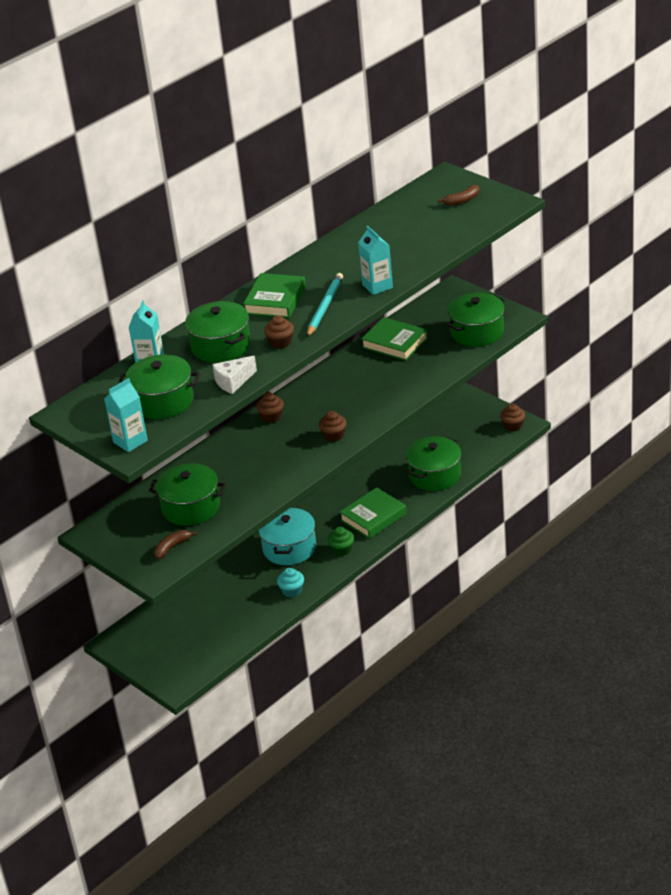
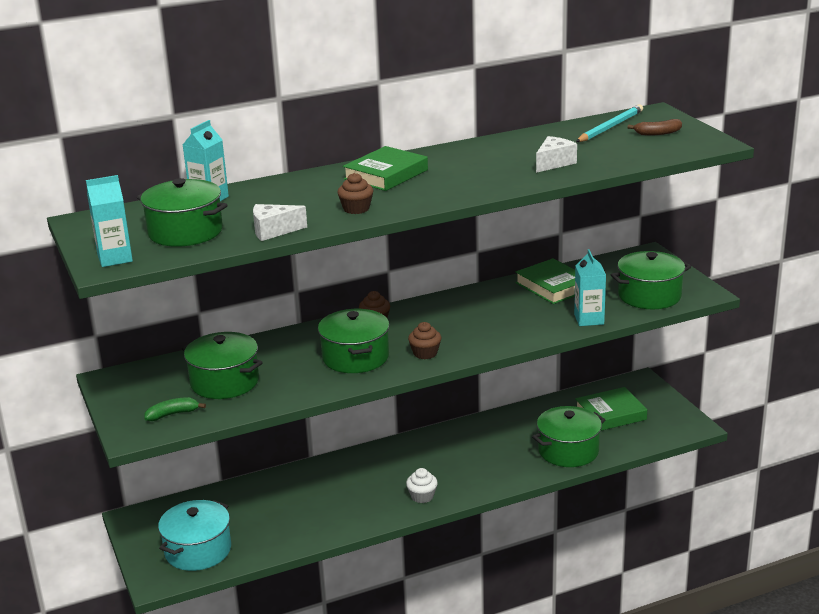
camera: 20 degrees right, 10 degrees down
brown banana [154,530,197,559] -> green banana [144,397,206,421]
green pot [185,301,251,363] -> green pot moved to [318,309,389,373]
turquoise pot [258,507,316,565] -> turquoise pot moved to [158,500,231,571]
turquoise cupcake [277,568,304,597] -> none
turquoise pencil [307,273,343,337] -> turquoise pencil moved to [576,104,643,142]
green cupcake [328,527,354,556] -> white cupcake [406,468,438,503]
green book [339,487,407,539] -> green book moved to [575,387,647,431]
turquoise carton [358,226,393,295] -> turquoise carton moved to [574,249,606,326]
brown cupcake [500,404,525,431] -> none
none -> white cheese [536,136,577,173]

